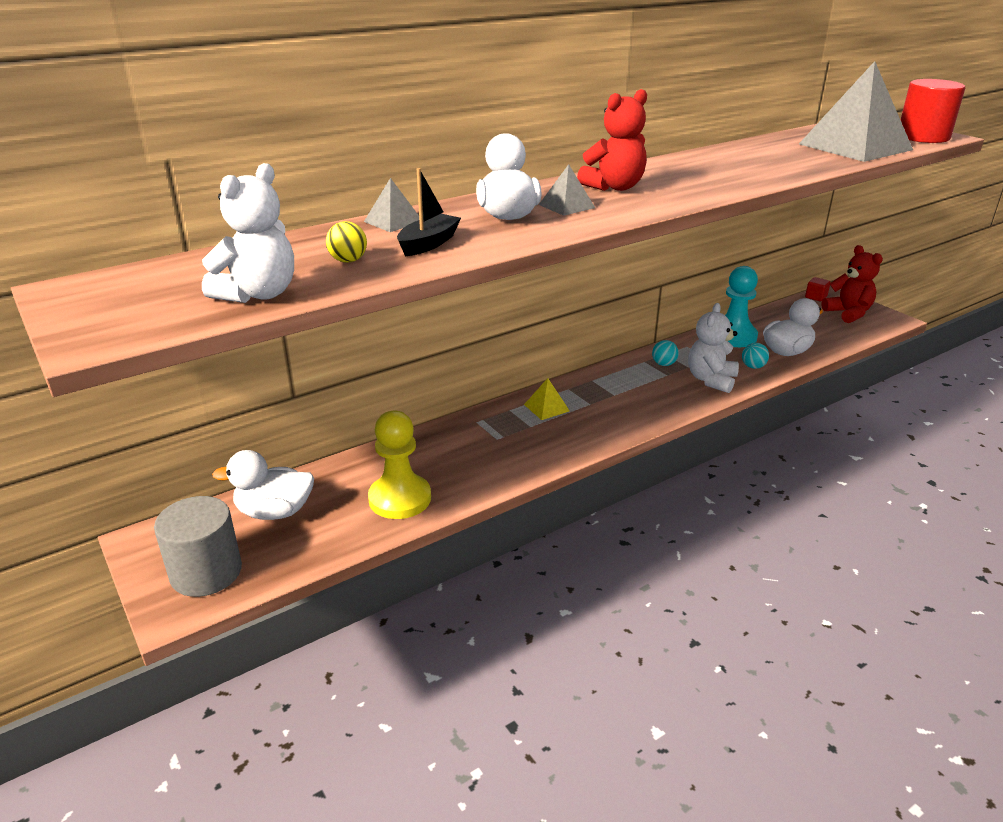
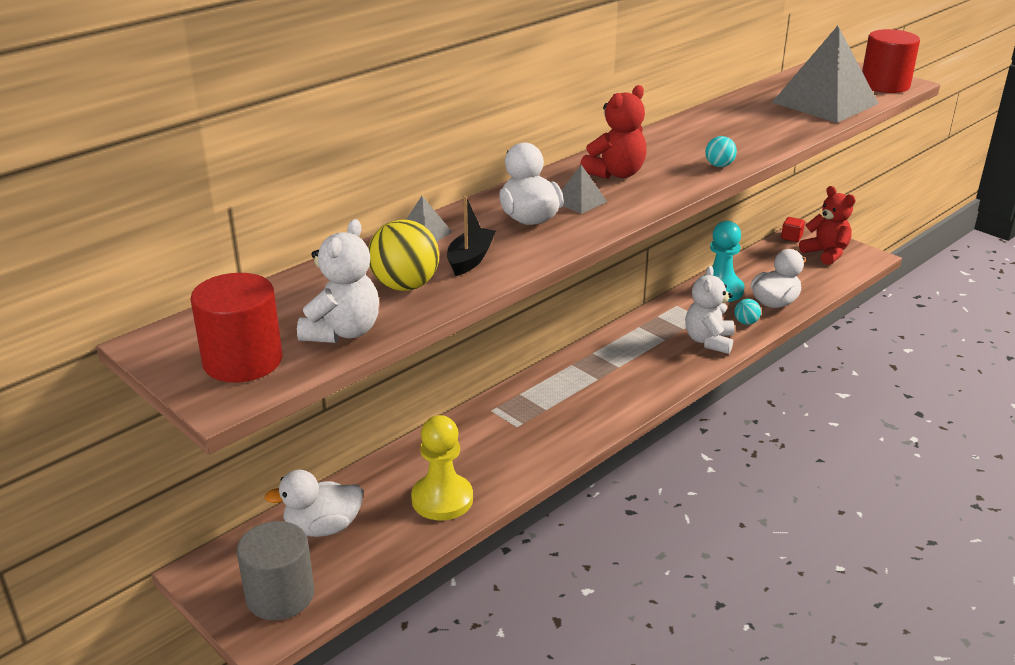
camera: 10 degrees left, 0 degrees up
yellow ball [326,221,367,263] -> yellow ball [368,219,439,291], size x1.86
yellow pyramid [524,378,570,420] -> none
turquoise ball [652,340,679,366] -> turquoise ball moved to [705,136,737,167]
none -> red cylinder [190,273,282,383]

